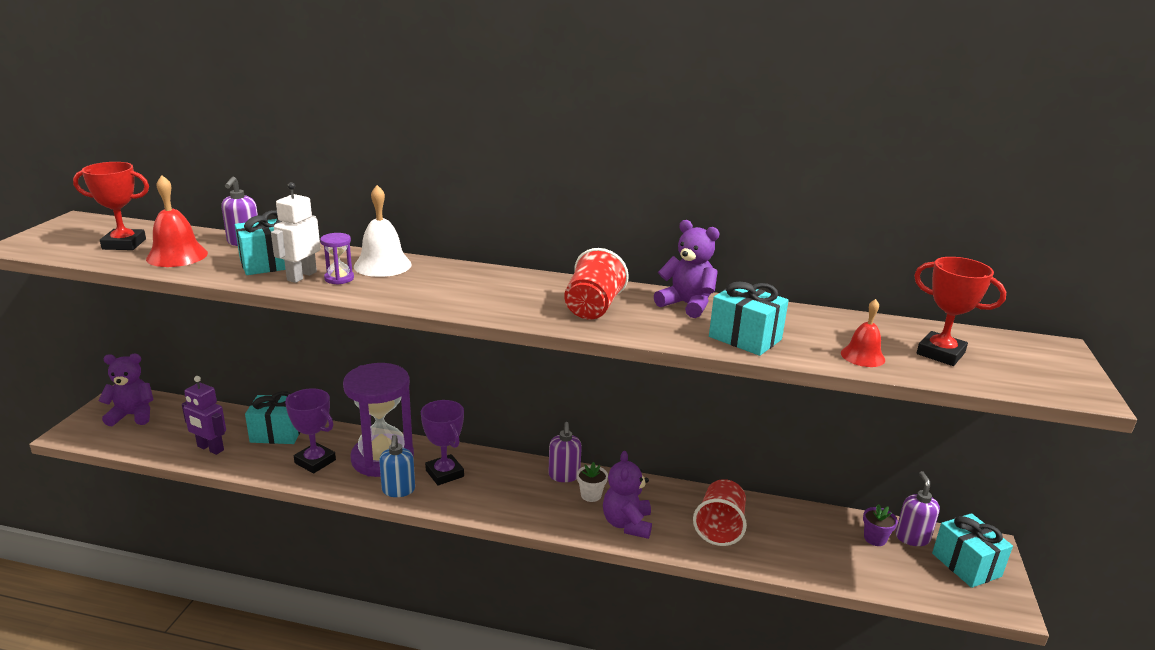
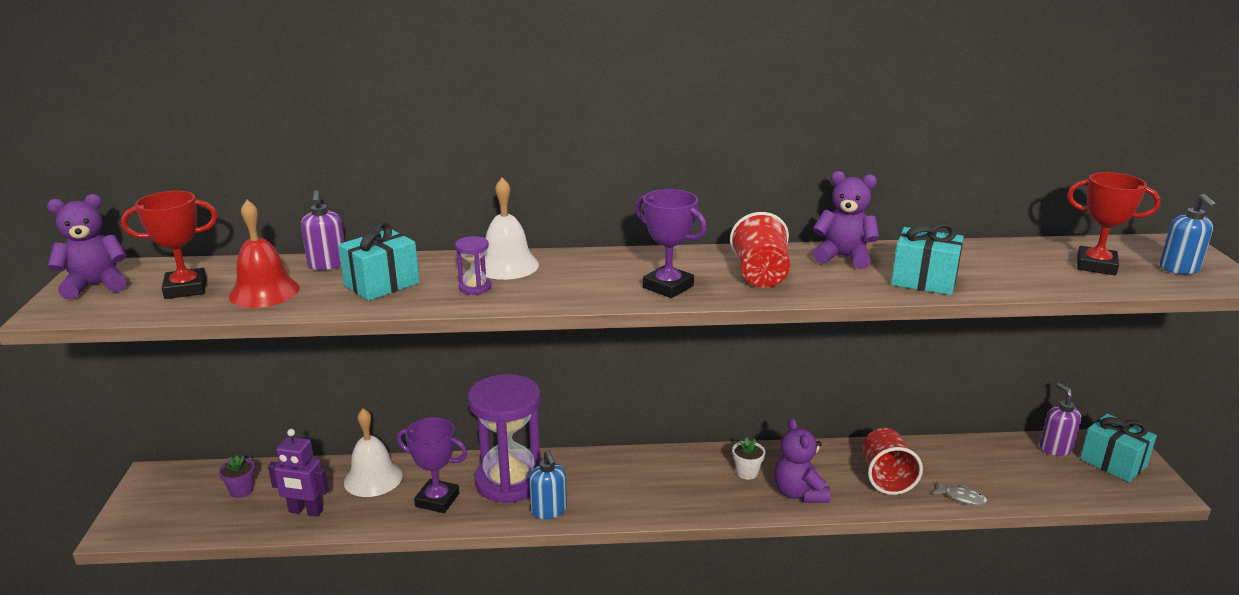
camera: 15 degrees left, 0 degrees up
purple teddy bear [98,354,154,426] -> purple teddy bear moved to [47,194,127,300]
turquoise gift [245,391,300,444] -> white bell [344,409,402,497]
white robot [271,182,321,283] -> none
purple trophy [421,400,464,486] -> purple trophy moved to [636,189,706,298]
purple soap dispenser [548,422,582,482] -> none
red bell [841,299,885,367] -> none
purple flower pot [863,504,898,546] -> purple flower pot moved to [219,455,255,498]
none -> grey fish [932,481,987,506]
none -> blue soap dispenser [1159,194,1217,274]

